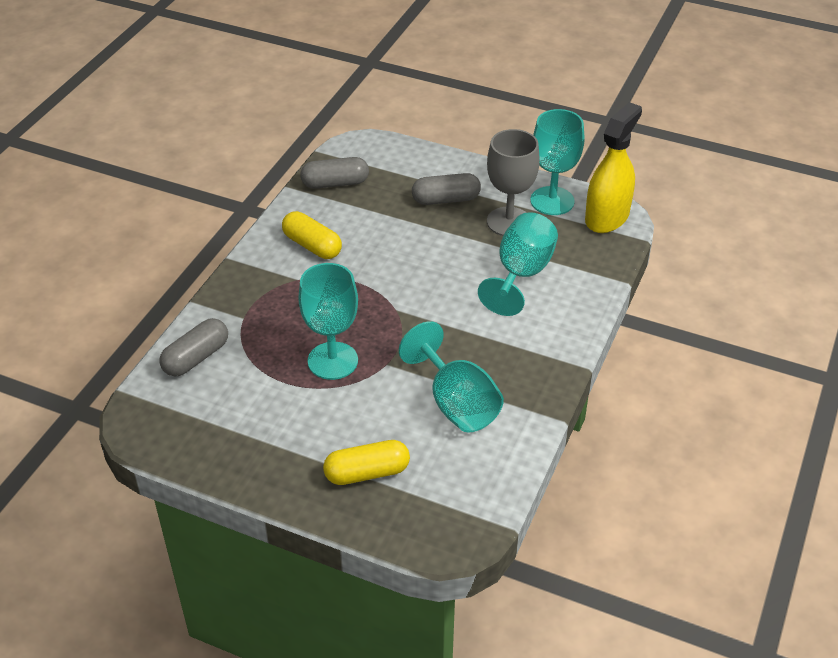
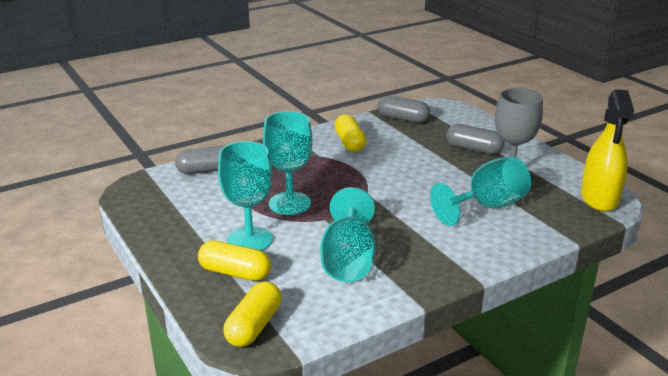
camera: 35 degrees right, 15 degrees down
turquoise goblet [530,109,584,215] -> turquoise goblet moved to [218,141,273,251]
yellow spray bottle [585,102,642,233] -> yellow spray bottle turned 120 degrees clockwise [581,90,634,212]
none -> yellow capsule [223,281,282,347]

